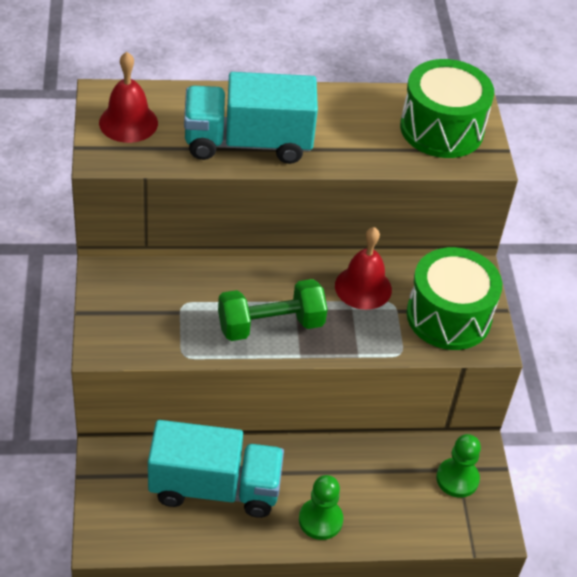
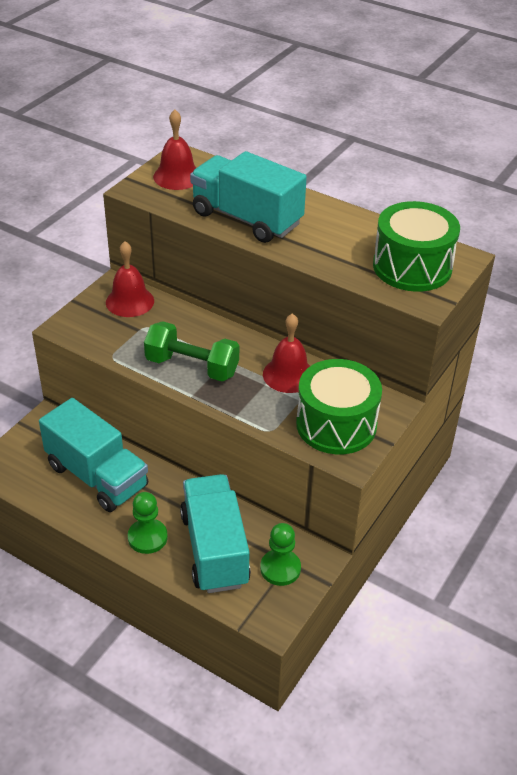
camera: 40 degrees right, 5 degrees down
none -> red bell [106,241,154,317]
none -> turquoise truck [180,474,251,593]

